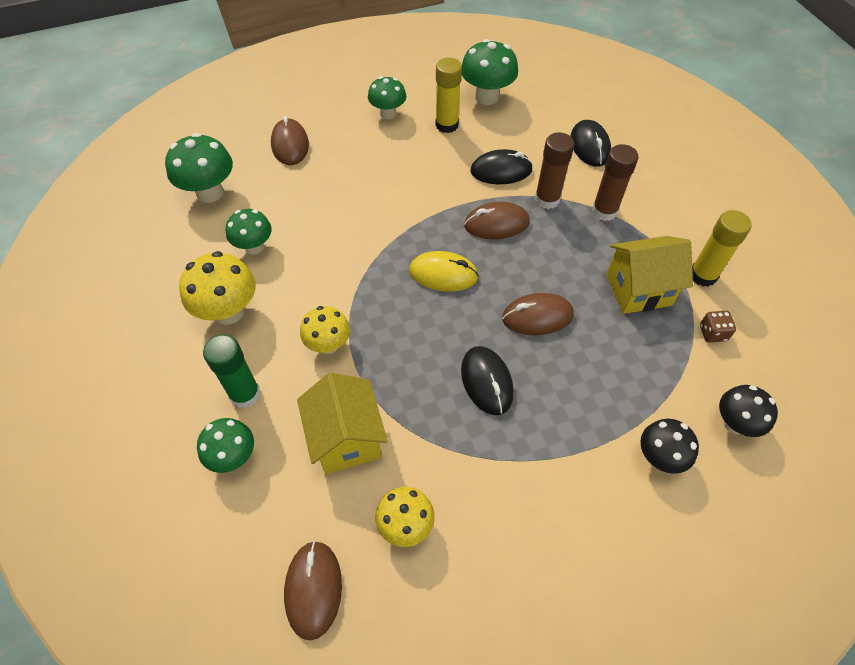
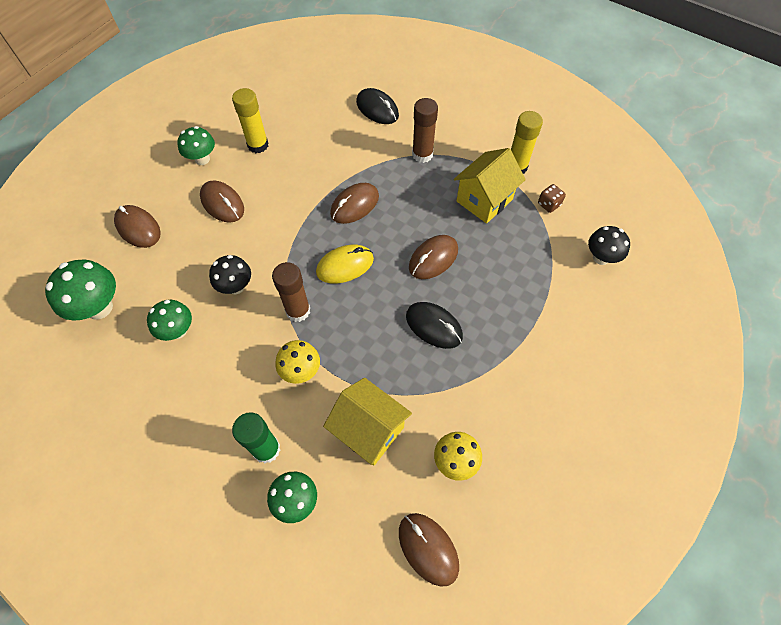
camera: 35 degrees left, 5 degrees up
yellow mushroom [179,251,256,325] -> none
green mushroom [462,39,518,105] -> none
black mouse [470,149,533,184] -> none
brown glue stick [535,132,574,209] -> brown glue stick moved to [272,262,310,322]
black mushroom [641,419,699,474] -> black mushroom moved to [209,255,251,294]
none -> brown mouse [200,180,244,223]

